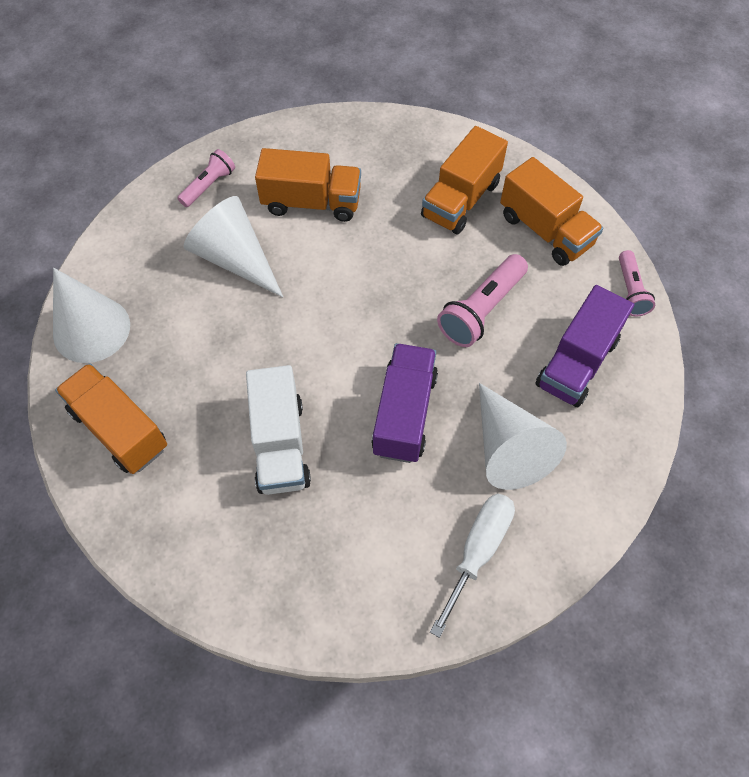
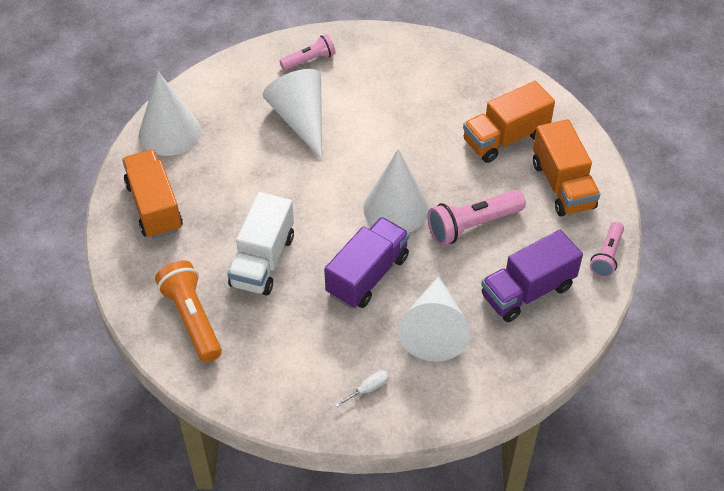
camera: 25 degrees right, 10 degrees down
orange truck [255,148,361,222] -> none
white screwdriver [430,493,515,638] -> white screwdriver [335,370,389,407], size x0.49
none -> orange flashlight [155,260,222,362]
none -> white cone [363,149,429,232]

